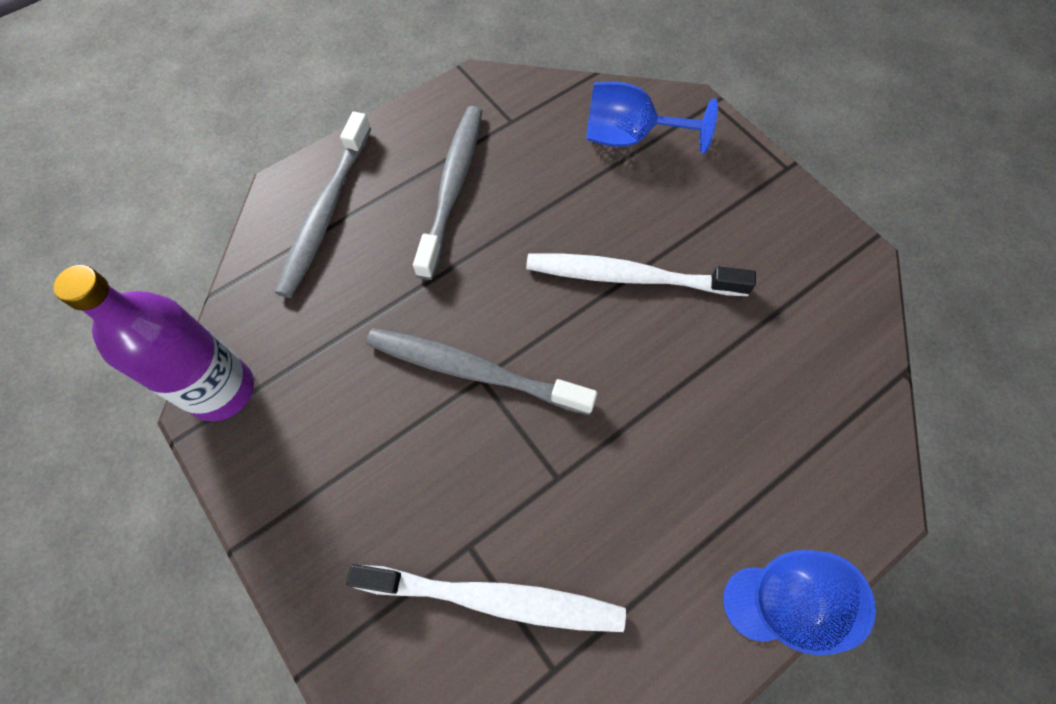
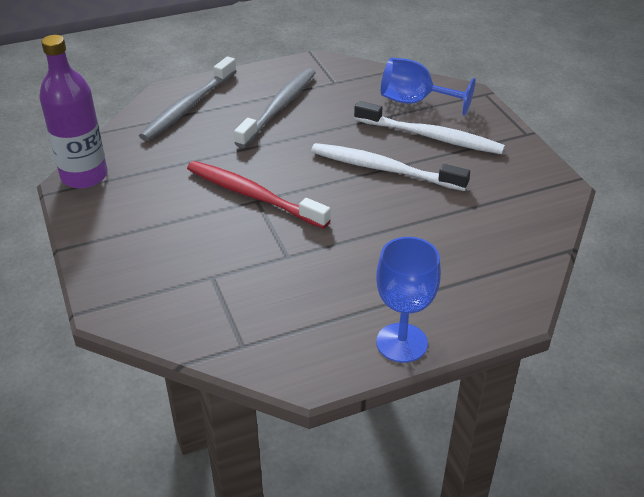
camera: 15 degrees right, 25 degrees down
white toothbrush [346,564,626,632] -> white toothbrush moved to [354,101,505,154]
grey toothbrush [366,328,597,415] -> red toothbrush [187,161,331,229]

